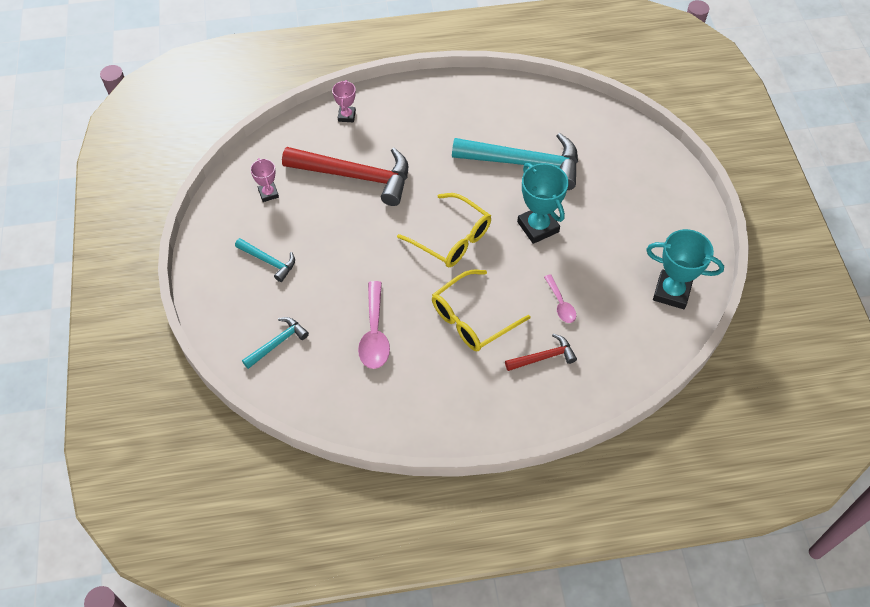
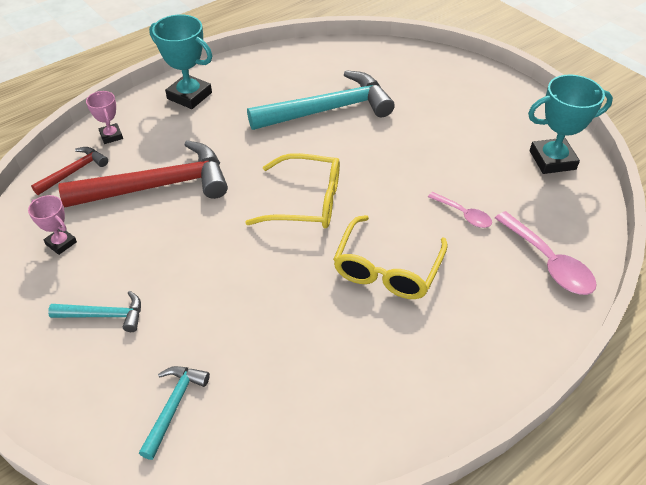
camera: 30 degrees left, 10 degrees down
pink spoon [358,281,390,369] -> pink spoon moved to [495,211,597,295]
red hammer [505,334,577,371] -> red hammer moved to [31,147,108,195]
turquoise trophy [517,163,568,244] -> turquoise trophy moved to [149,15,212,109]

